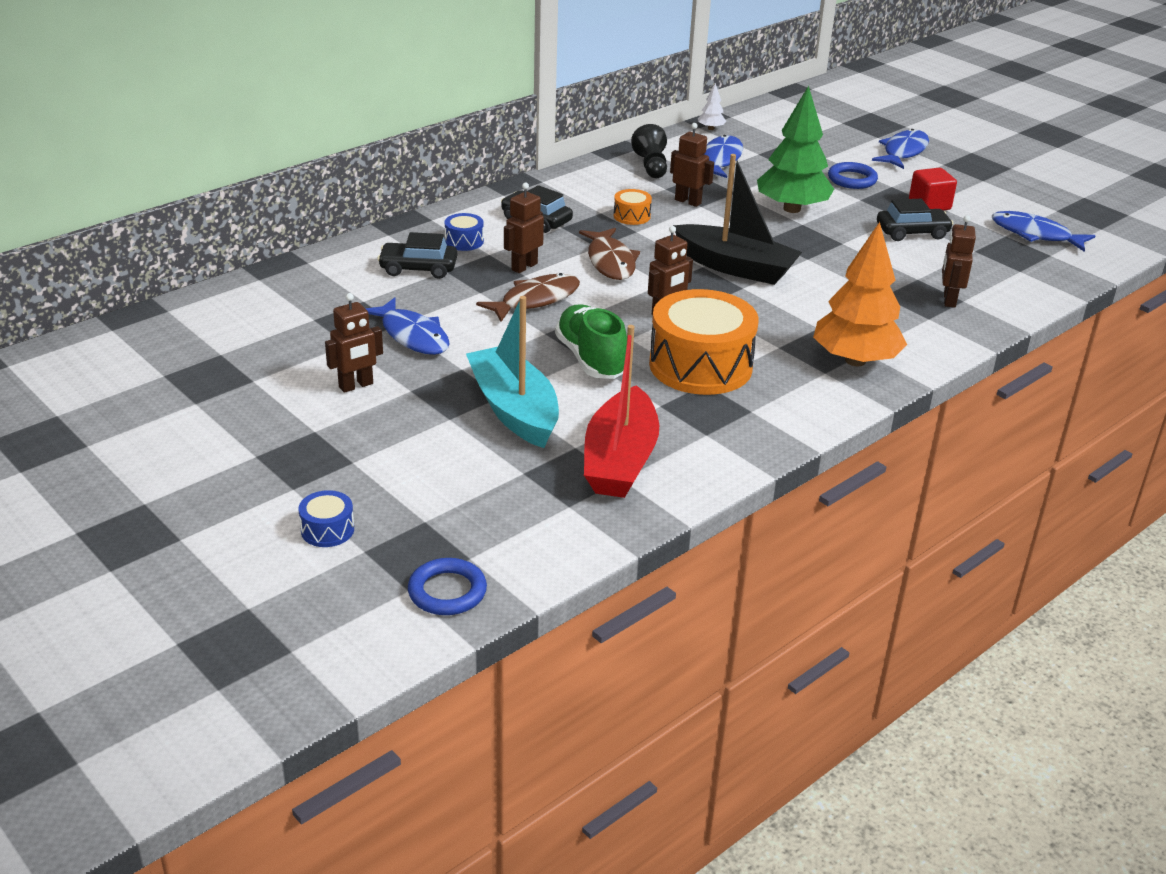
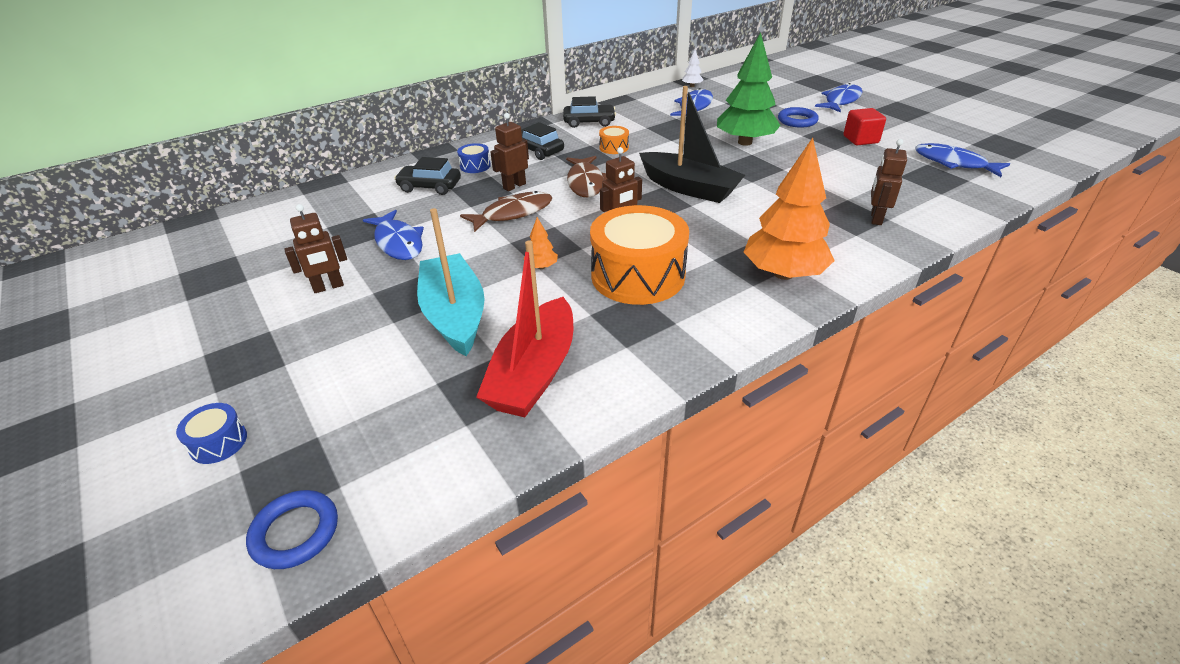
camera: 10 degrees right, 5 degrees up
green shoe [555,304,627,379] -> orange tree [523,217,558,269]
black pawn [631,124,667,178] -> none
brown robot [670,123,714,207] -> none
black car [877,199,953,241] -> black car moved to [563,96,616,128]

